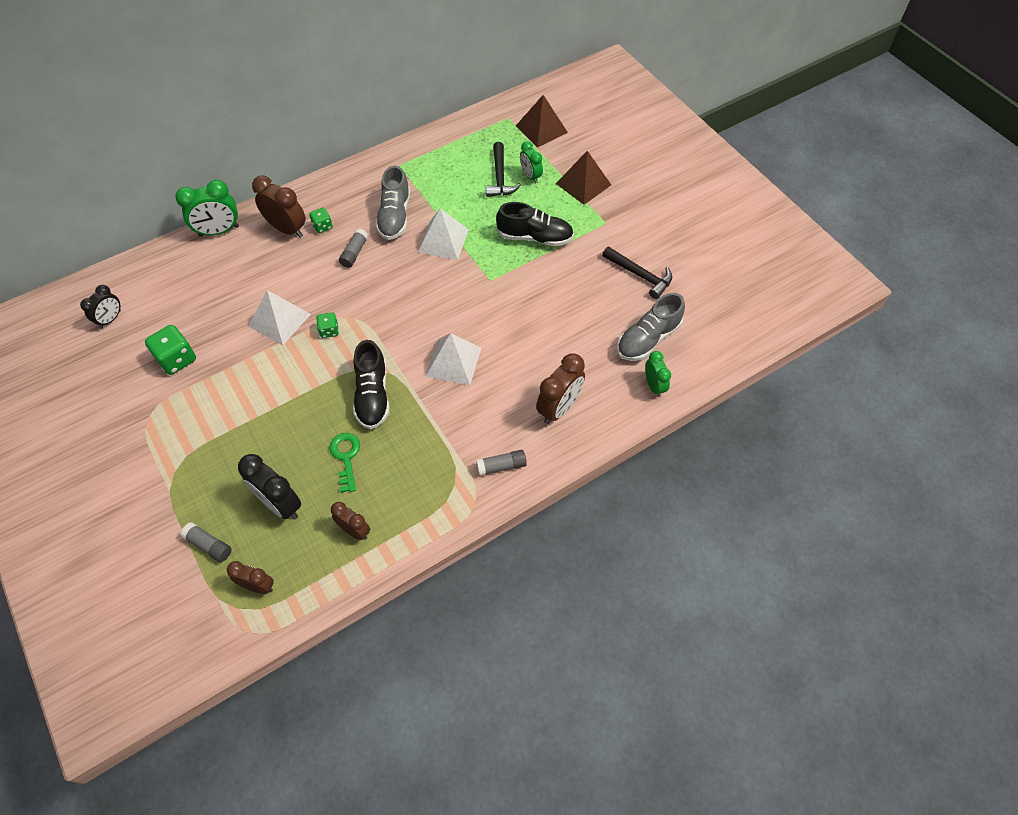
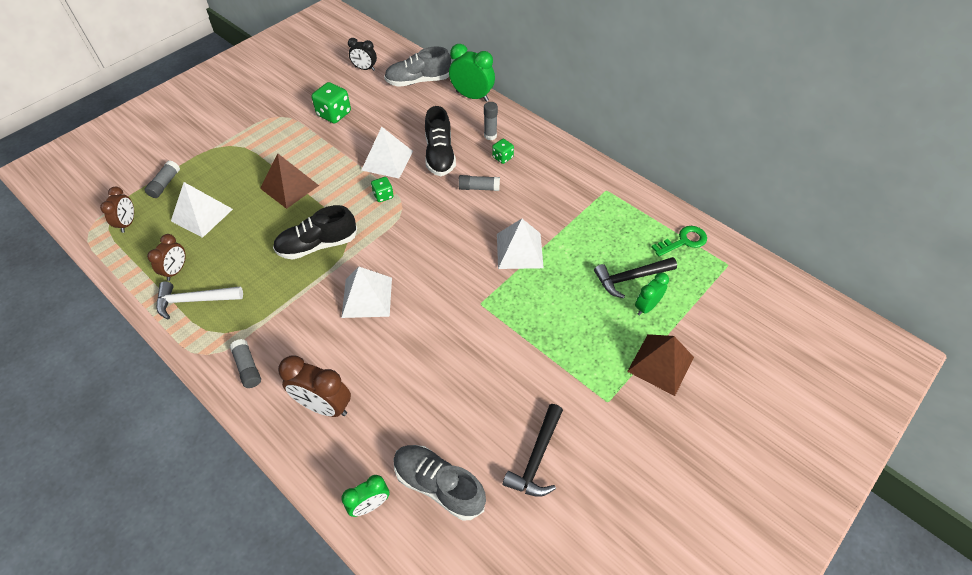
camera: 75 degrees right, 5 degrees down
green clock [175,180,239,237] -> green clock turned 150 degrees clockwise [449,44,495,102]
black clock [238,454,301,519] -> white pyramid [171,182,233,238]
brown clock [252,175,306,238] -> grey glue stick [484,102,498,140]
green key [329,433,360,493] -> green key moved to [652,226,707,257]
grey shoe [375,166,410,240] -> grey shoe moved to [384,47,451,87]
black shoe [496,202,574,247] -> black shoe moved to [425,106,456,176]
brown pyramid [516,95,568,147] -> brown pyramid moved to [260,153,319,209]
none -> white hammer [157,281,243,319]

